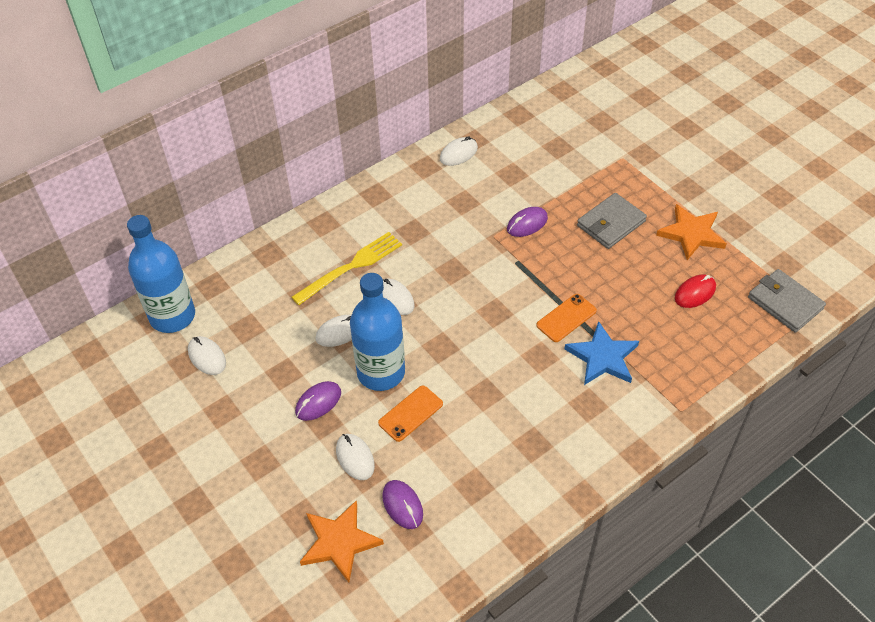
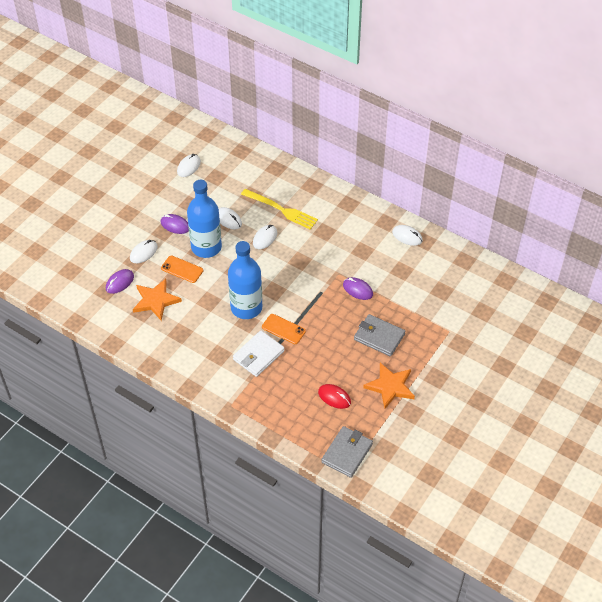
camera: 70 degrees right, 0 degrees up
blue bottle [127,215,195,333] -> blue bottle moved to [228,241,262,319]
orange star [300,500,384,582] -> orange star moved to [133,279,182,321]
blue star [564,321,639,385] -> white wallet [233,330,285,377]

